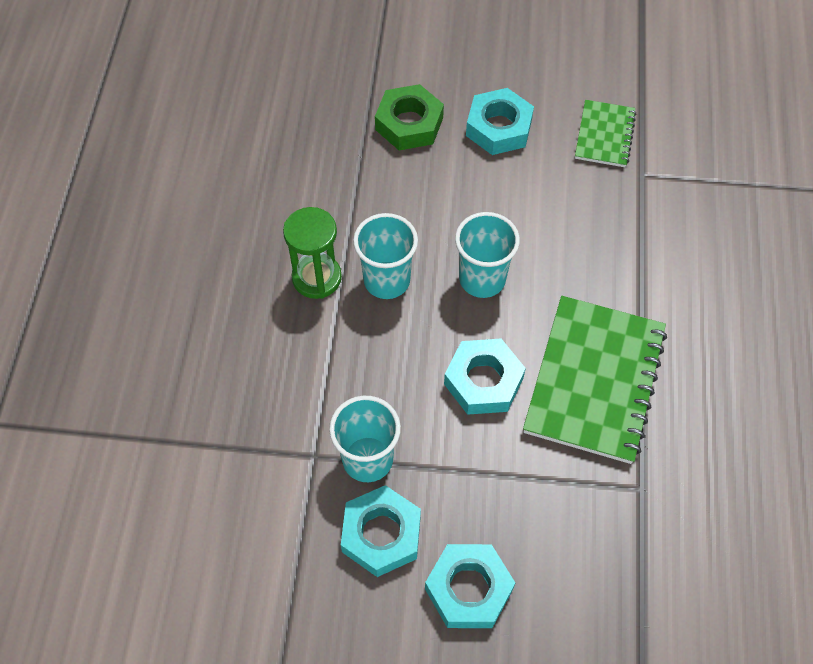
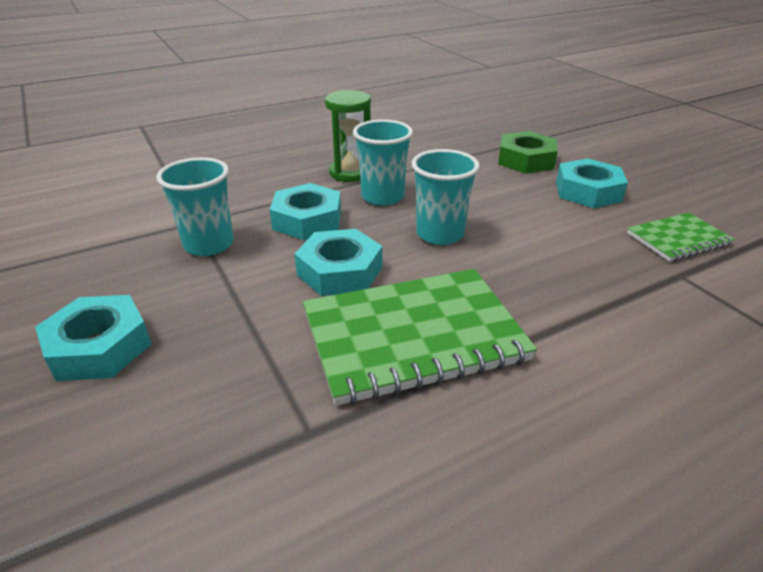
camera: 55 degrees right, 25 degrees down
turquoise nut [341,485,421,577] -> turquoise nut moved to [270,183,341,240]

